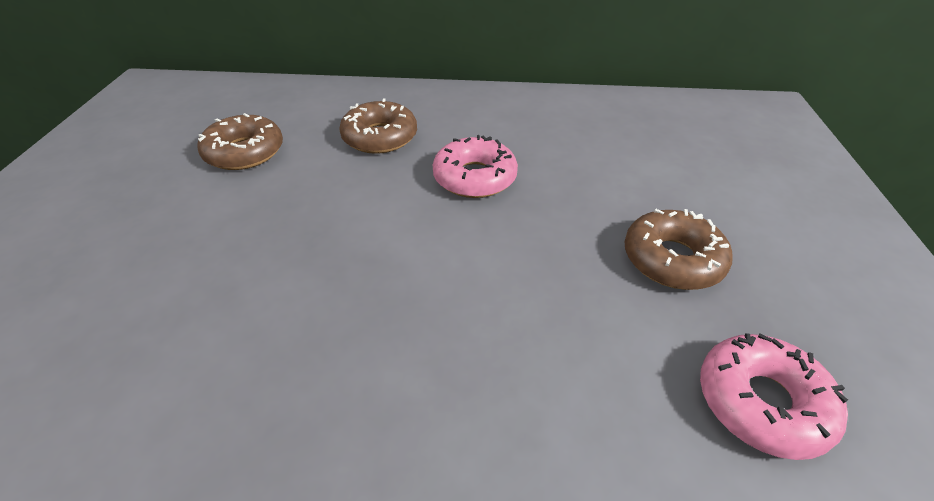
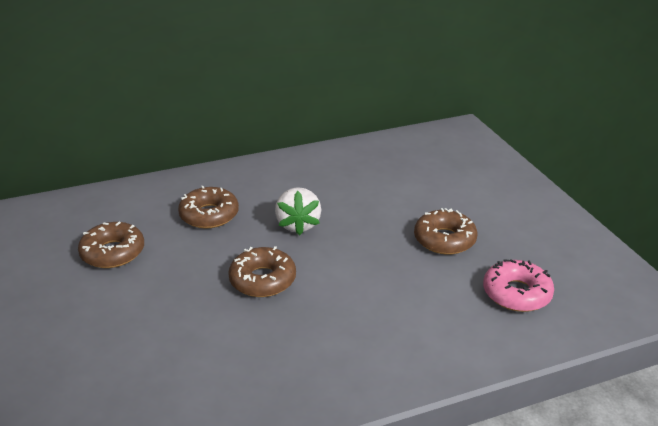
camera: 25 degrees left, 10 degrees down
pink donut [433,135,518,198] -> white strawberry [275,187,321,236]
none -> brown donut [228,246,296,297]

